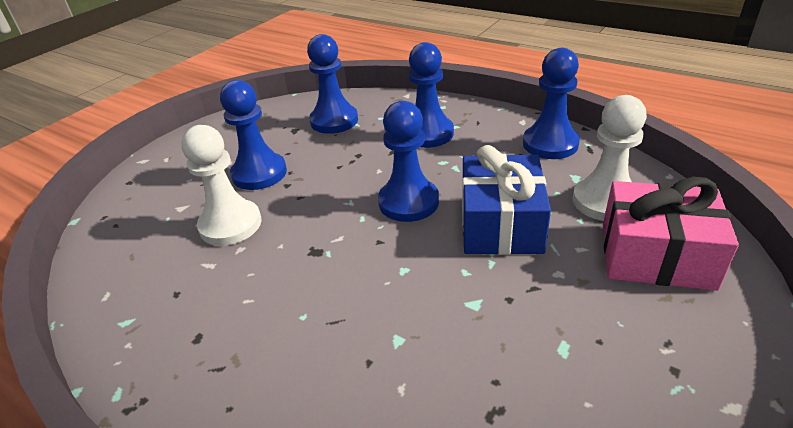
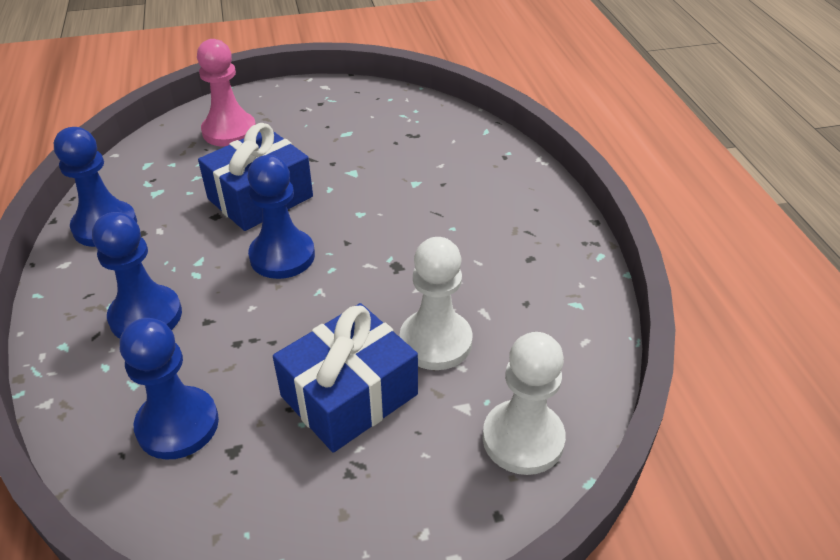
camera: 140 degrees left, 5 degrees up
blue pawn [220,80,287,190] -> blue gift [273,303,418,453]
white pawn [573,95,647,221] -> white pawn moved to [483,332,566,475]
pink gift [603,176,739,291] -> pink pawn [197,39,256,147]

